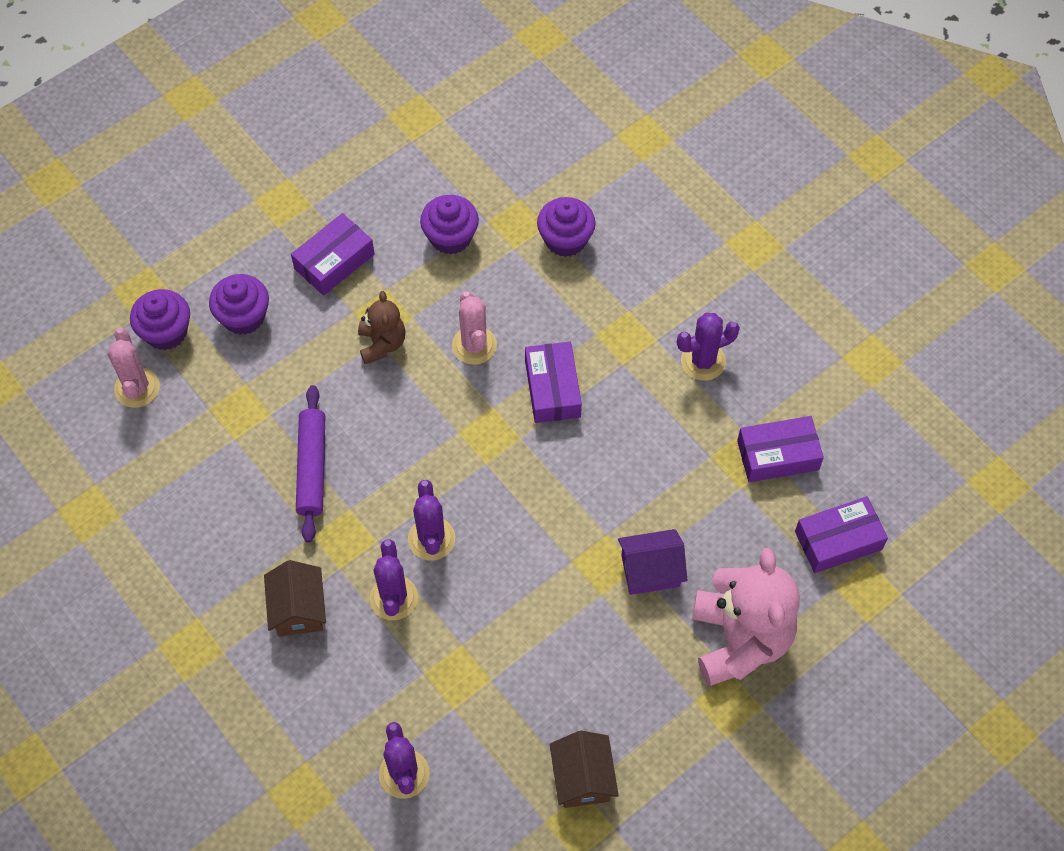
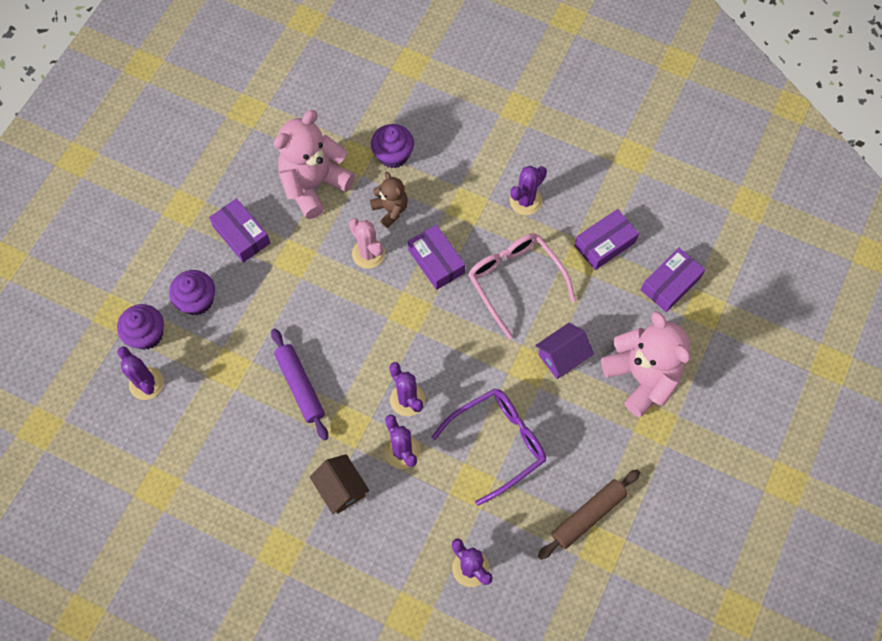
camera: 25 degrees left, 5 degrees up
pink cactus [108,328,160,408] -> purple cactus [117,346,164,400]
purple box [291,213,375,296] -> purple box turned 60 degrees counterclockwise [209,198,270,263]
brown teddy bear [358,291,406,364] -> brown teddy bear moved to [370,172,408,228]
purple cupcake [420,195,479,255] -> pink teddy bear [274,110,355,219]
brown house [550,731,619,808] -> brown rolling pin [538,469,640,560]
none -> purple glasses [431,388,546,506]
none -> pink glasses [468,233,576,339]

